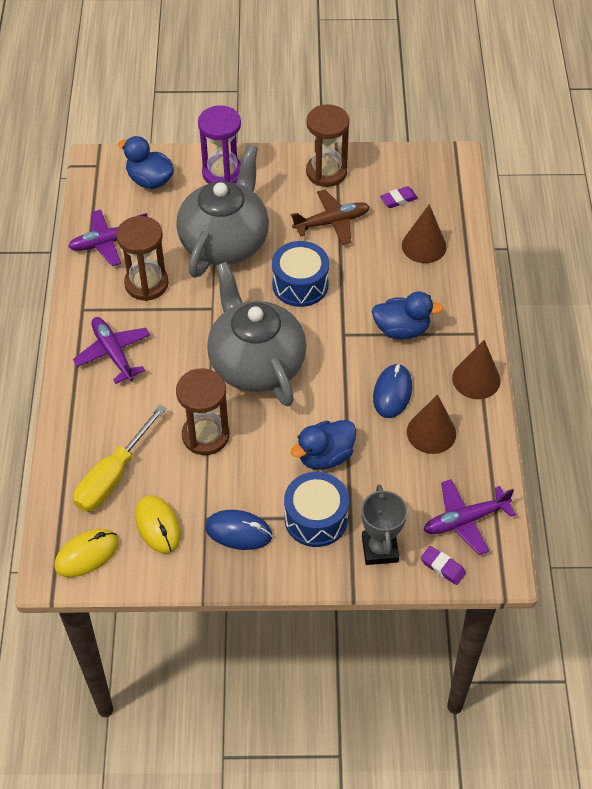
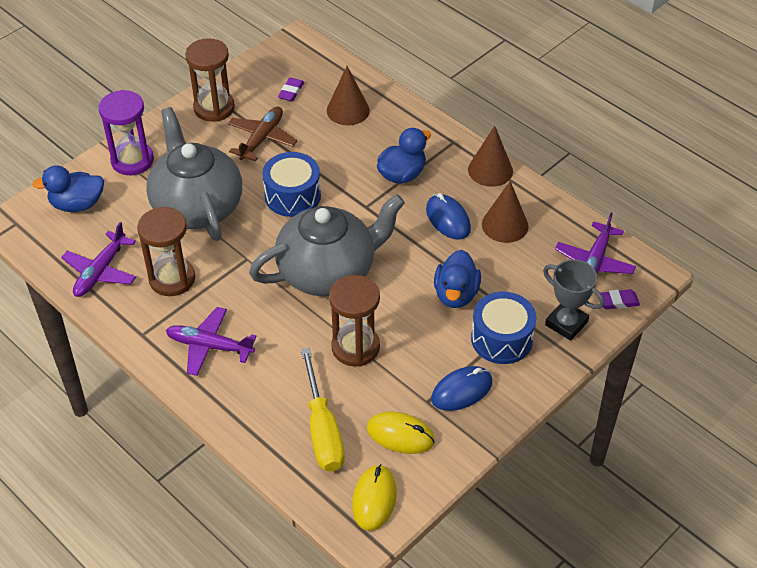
camera: 45 degrees left, 5 degrees down
grey teapot [207,262,307,407] -> grey teapot turned 135 degrees clockwise [249,194,405,296]

